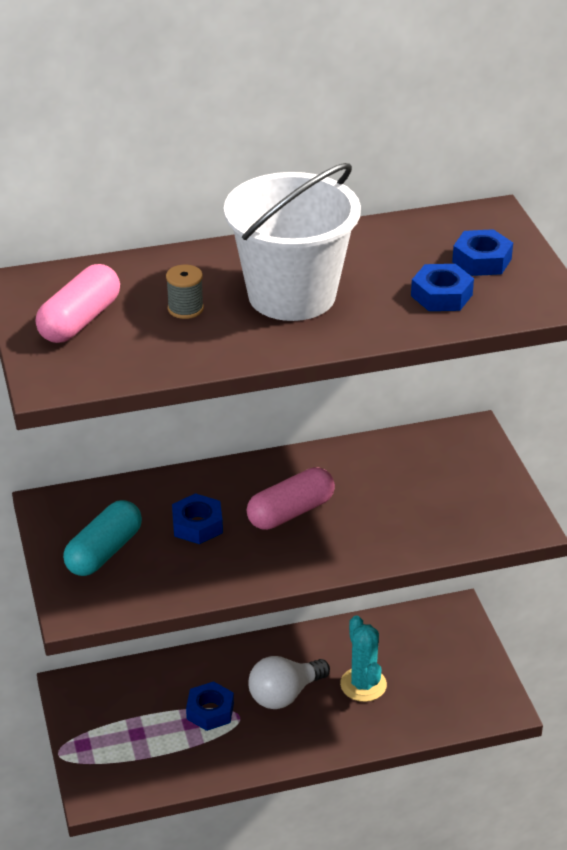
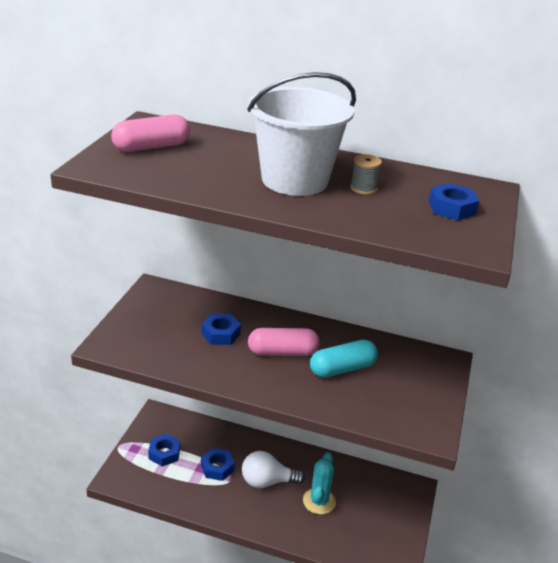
camera: 30 degrees right, 5 degrees down
turquoise capsule [63,500,142,576] -> turquoise capsule moved to [310,340,378,378]
grey spool [166,265,204,319] -> grey spool moved to [350,154,382,195]
blue nut [411,264,474,311] -> blue nut moved to [148,434,180,466]

